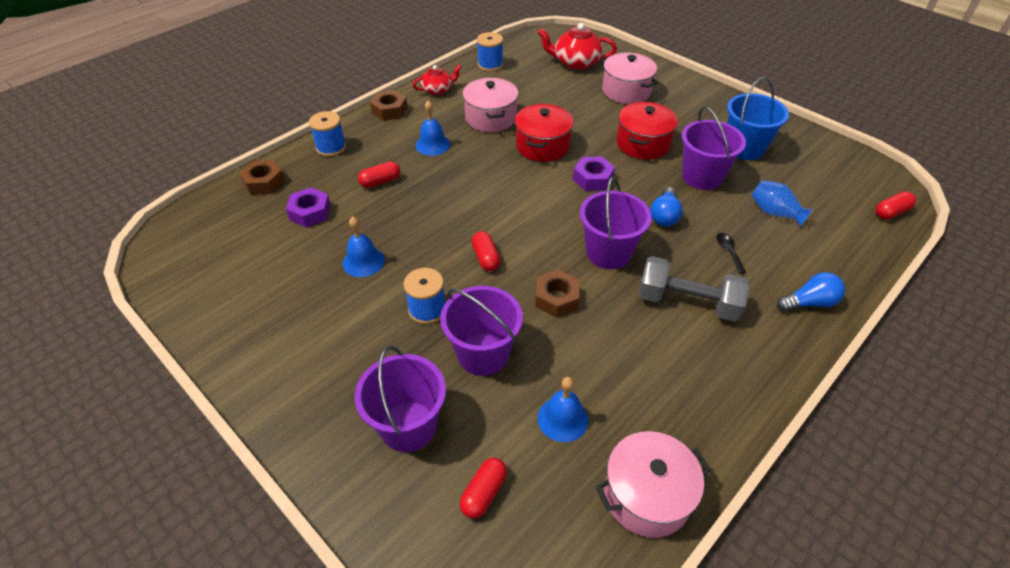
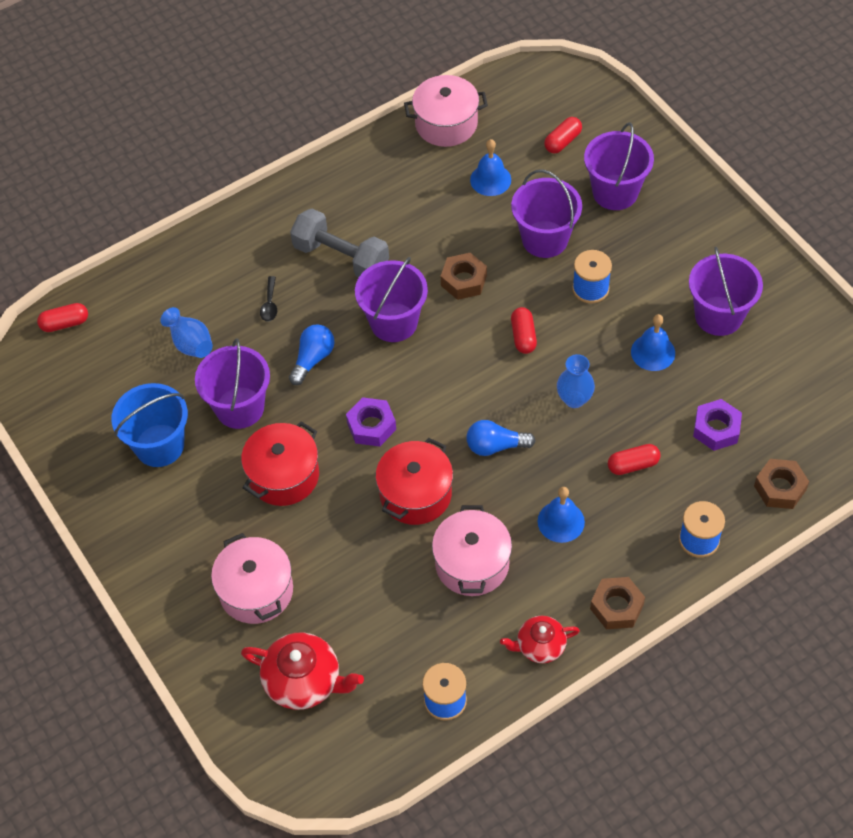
camera: 165 degrees left, 10 degrees up
blue light bulb [777,272,845,312] -> blue light bulb moved to [466,420,536,456]
none -> blue vase [557,354,595,408]
none -> purple bucket [689,247,763,336]

